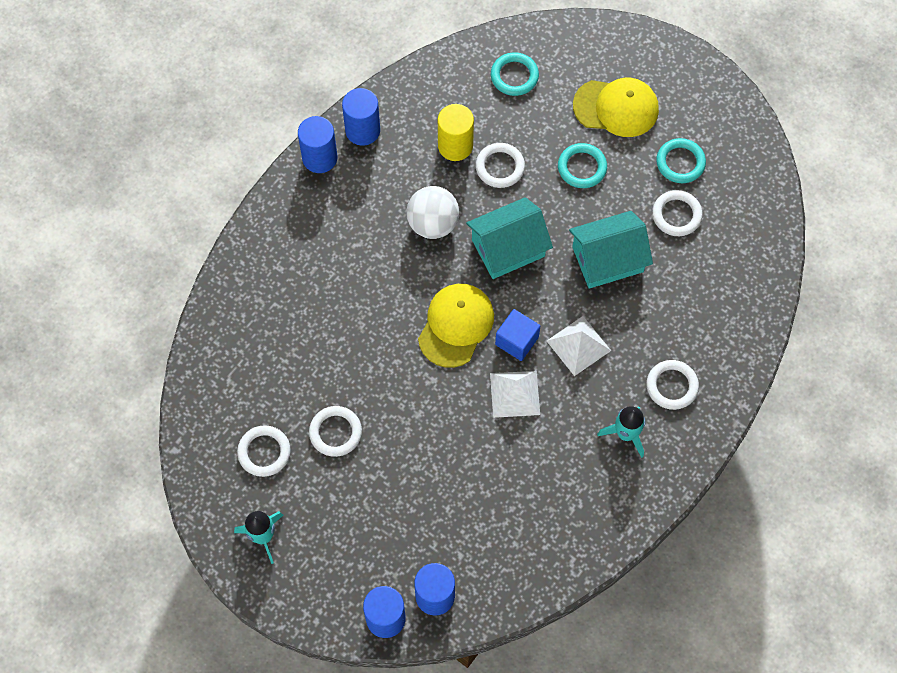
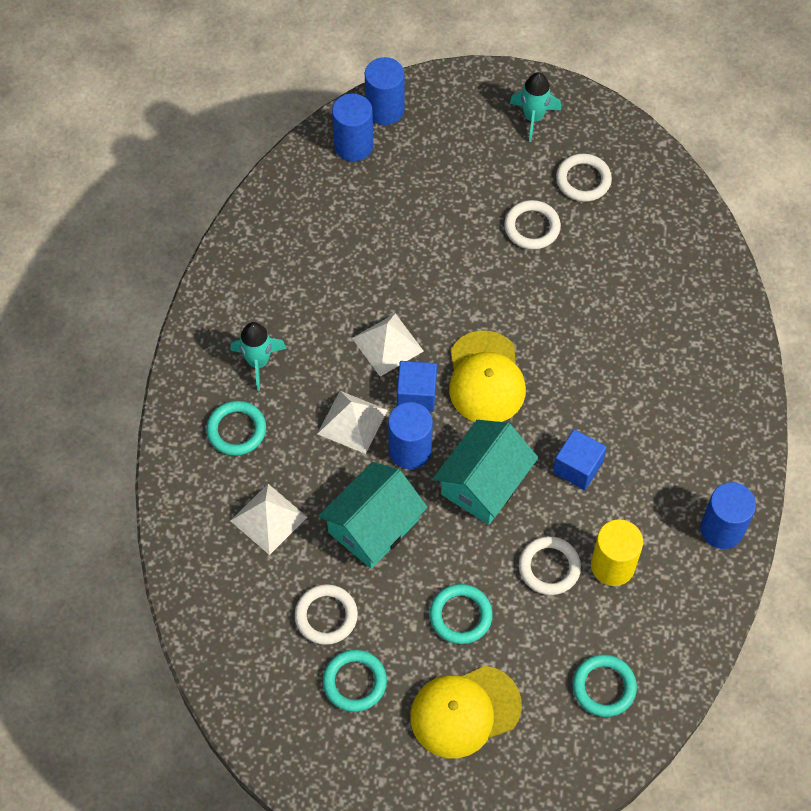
camera: 150 degrees right, 5 degrees down
blue cylinder [298,116,337,173] -> blue cylinder moved to [388,402,433,469]
white ball [407,186,459,239] -> blue cube [553,429,607,490]
white ring [647,360,699,410] -> turquoise ring [206,401,266,456]
none -> white pyramid [230,484,307,555]

